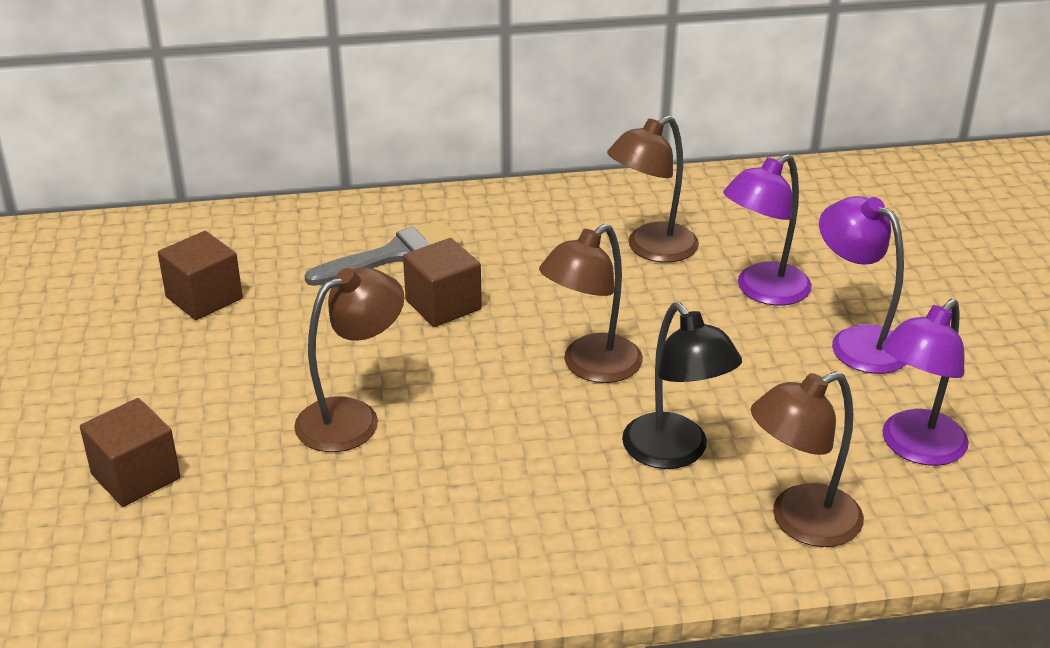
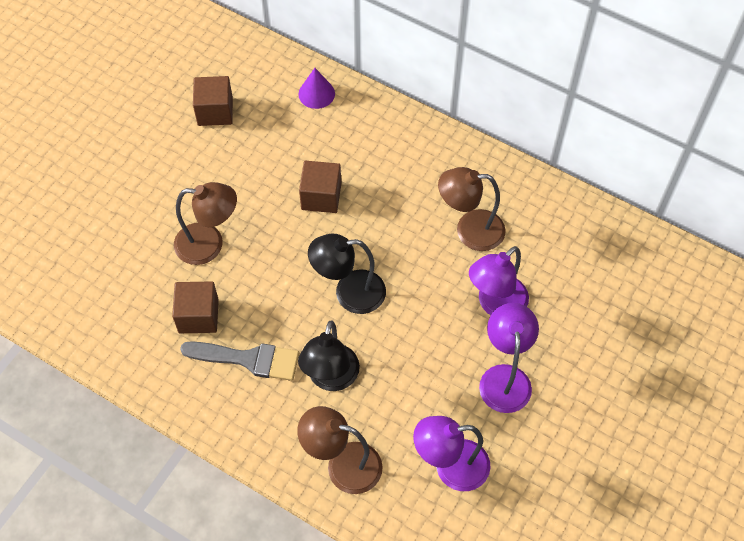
camera: 40 degrees right, 25 degrees up
brown cube [80,398,180,507] -> brown cube moved to [172,281,219,333]
grey brush [304,221,463,286] -> grey brush moved to [180,341,299,381]
brown lamp [539,224,643,383] -> black lamp [308,234,386,314]
purple lamp [723,154,812,306] -> purple lamp turned 45 degrees counterclockwise [469,246,529,315]
none -> purple cone [298,68,335,109]

